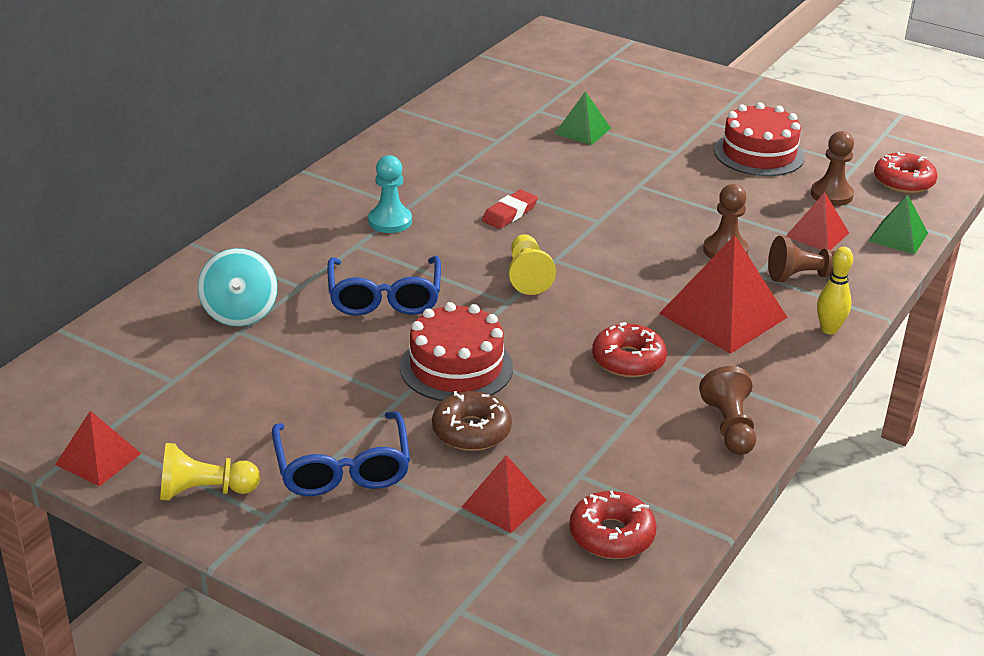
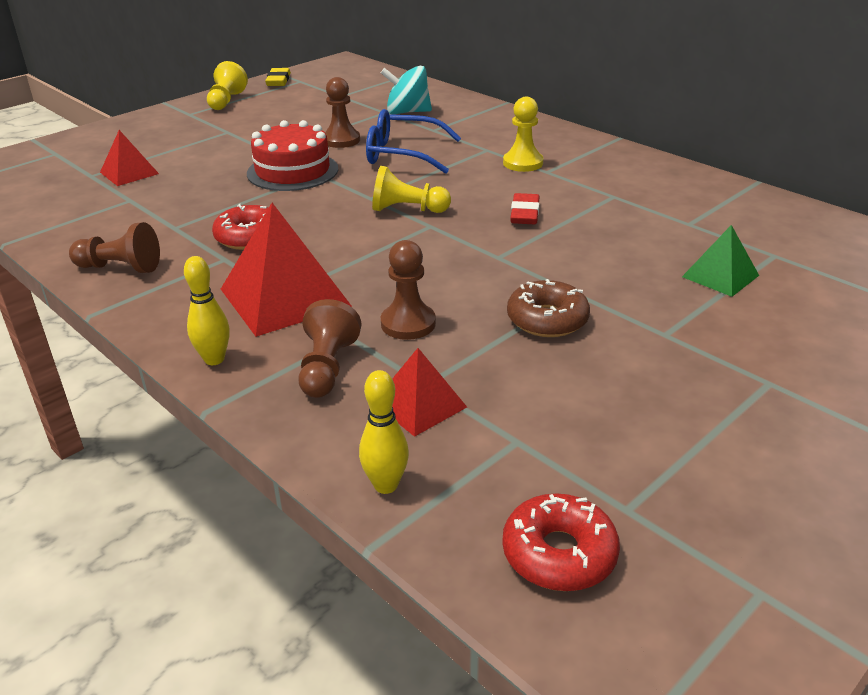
camera: 105 degrees right, 0 degrees up
red pyramid [55,411,141,486] -> yellow eraser [265,68,291,86]
blue glasses [272,411,410,496] -> none
turquoise pawn [368,155,412,233] -> yellow pawn [503,96,543,172]
brown donut [432,391,512,451] -> brown donut moved to [507,279,590,337]
red eraser [482,190,538,229] -> red eraser turned 45 degrees clockwise [510,193,539,224]
red donut [569,491,656,559] -> none
red cake [714,102,805,176] -> none
brown pawn [811,131,854,206] -> brown pawn moved to [325,77,360,148]
green pyramid [869,195,928,255] -> yellow bowling pin [359,370,409,494]

